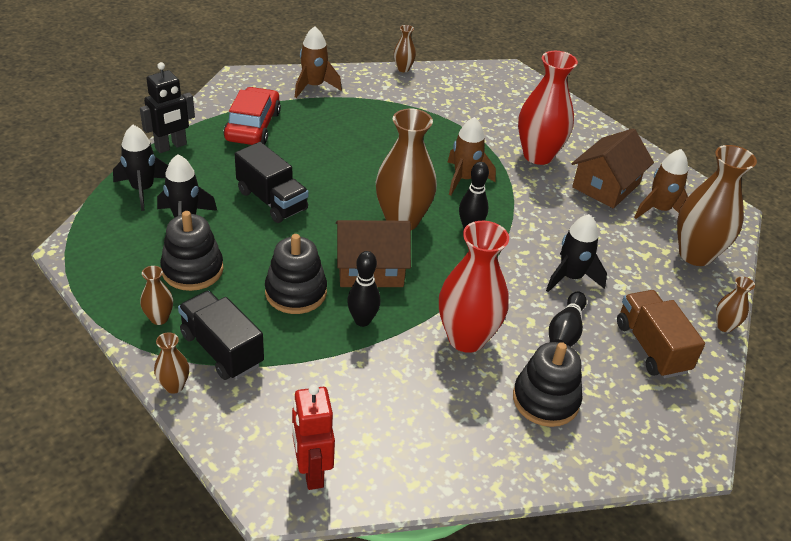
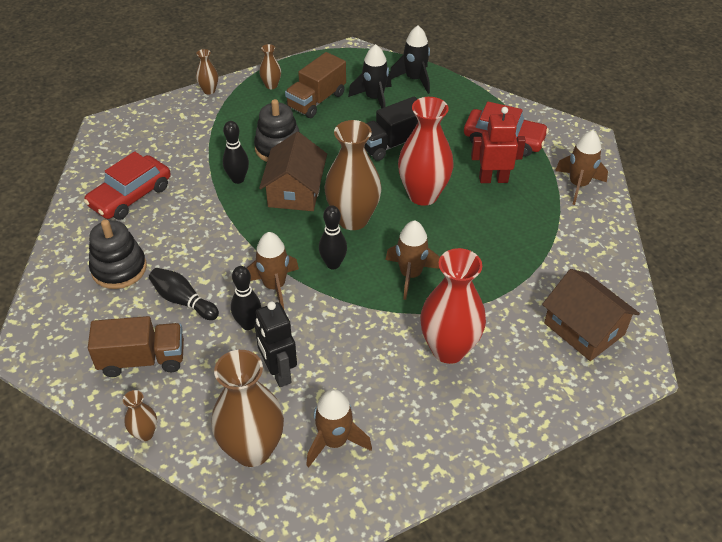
camera: 105 degrees right, 5 degrees up
black robot [140,62,195,153] -> black robot moved to [255,301,297,387]
black stacking toy [160,211,224,291] -> brown truck [285,52,346,118]
black truck [178,291,264,380] -> none
red robot [292,384,335,490] -> red robot moved to [471,107,526,183]
brown vase [394,25,416,72] -> none
red vase [439,221,509,353] -> red vase moved to [398,97,454,206]
black rocket [546,214,607,292] -> black bowling pin [231,266,261,330]
brown house [571,128,654,208] -> brown house moved to [542,269,640,361]
none -> red car [84,151,171,220]
none -> brown rocket [247,232,299,309]

